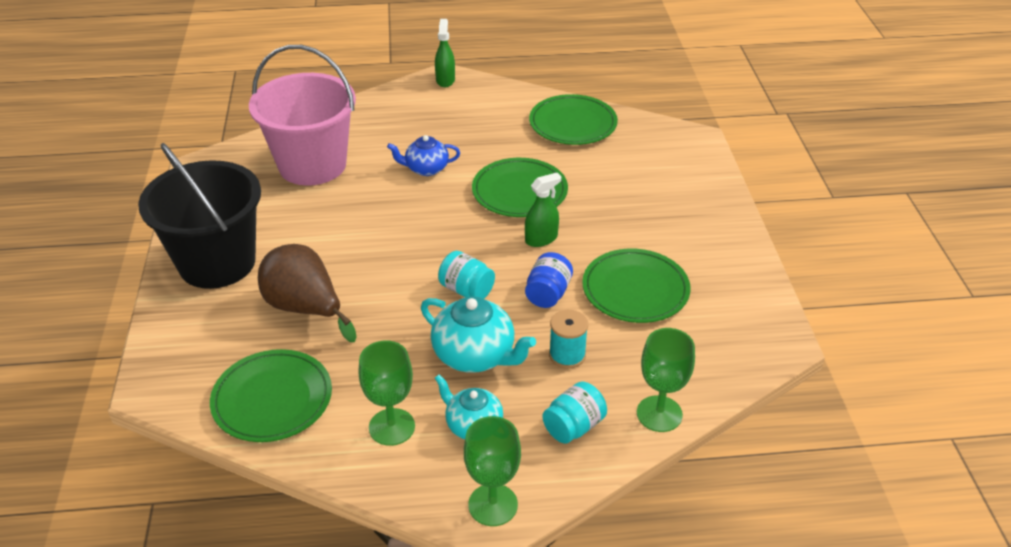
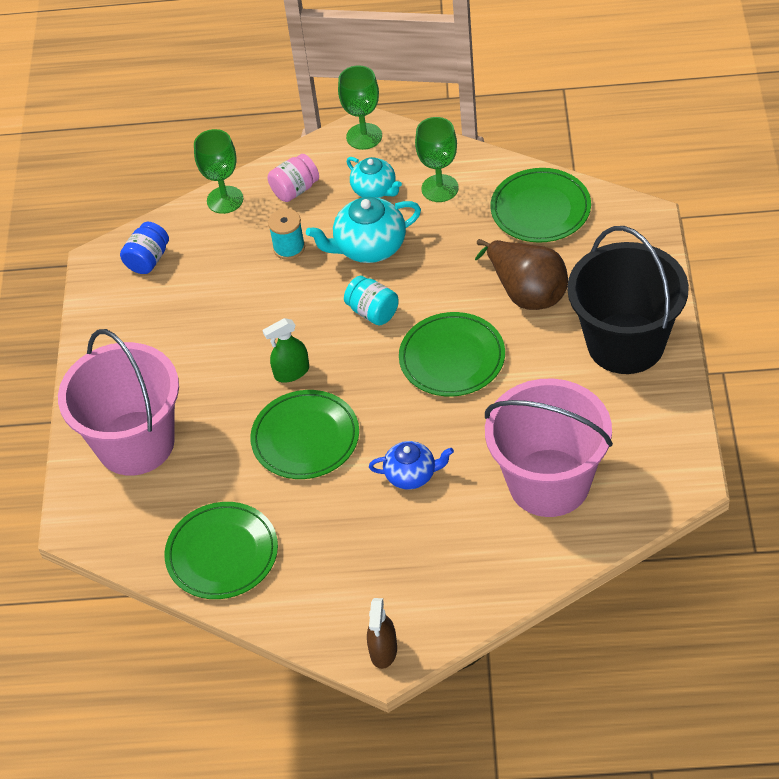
camera: 170 degrees left, 10 degrees up
turquoise teapot [421,296,536,373] -> turquoise teapot turned 60 degrees counterclockwise [306,197,421,263]
green spray bottle [435,19,455,87] -> brown spray bottle [367,598,397,669]
blue jar [525,252,573,308] -> blue jar moved to [120,222,169,274]
turquoise jar [542,382,607,444] -> pink jar [268,154,319,202]
green plate [582,249,691,323] -> green plate moved to [399,312,505,396]
none -> pink bucket [58,329,179,476]

